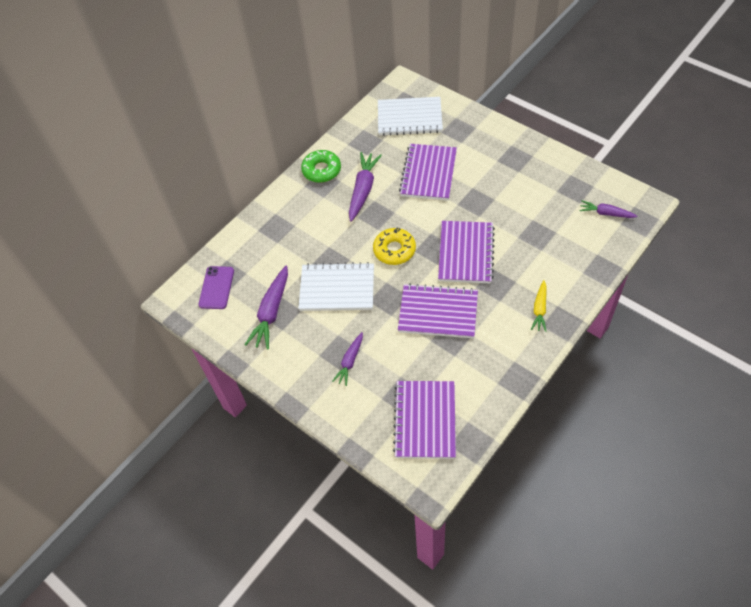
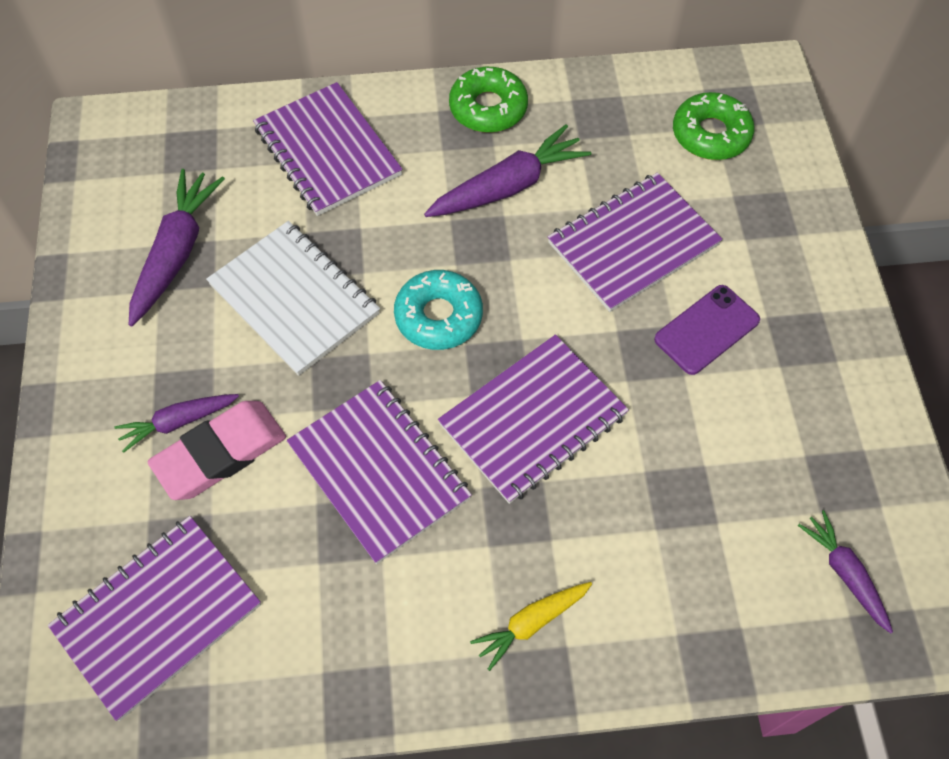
camera: 40 degrees right, 5 degrees up
purple phone [199,266,234,309] -> purple phone moved to [654,285,760,375]
purple carrot [245,266,288,350] -> purple carrot turned 135 degrees clockwise [129,169,225,326]
yellow donut [373,228,416,265] -> turquoise donut [394,270,483,350]
white notebook [378,97,443,136] -> green donut [673,92,754,160]
none -> pink eraser [147,401,286,500]
none -> purple notebook [253,82,403,216]

